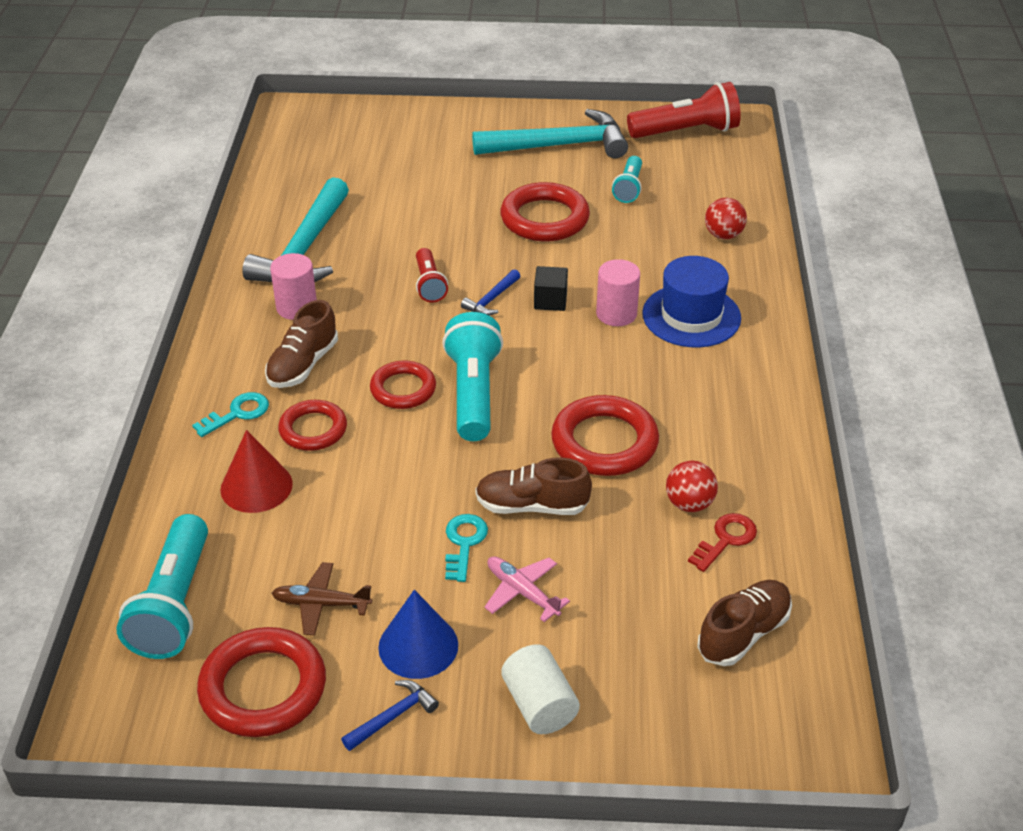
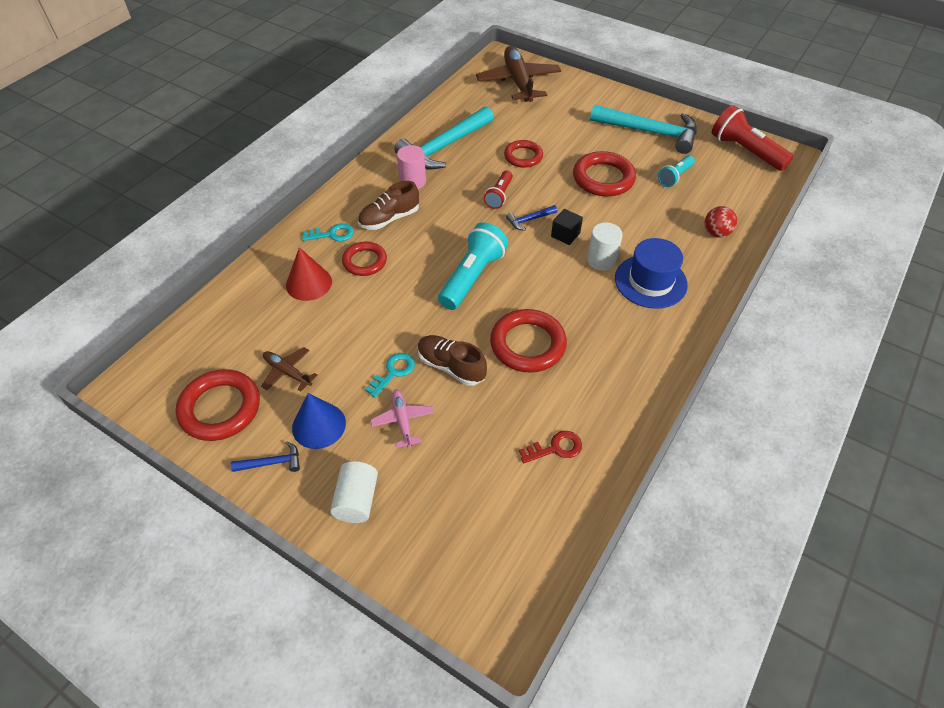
camera: 30 degrees right, 10 degrees up
turquoise flashlight [116,514,208,659] -> none
red ring [370,361,436,409] -> red ring moved to [504,140,543,168]
pink cylinder [596,259,640,326] -> white cylinder [587,222,623,271]
red flashlight [627,82,741,138] -> red flashlight turned 150 degrees counterclockwise [712,105,793,171]
red ball [666,460,718,512] -> none
brown shoe [697,580,792,666] -> none
none -> brown plane [476,46,561,102]

